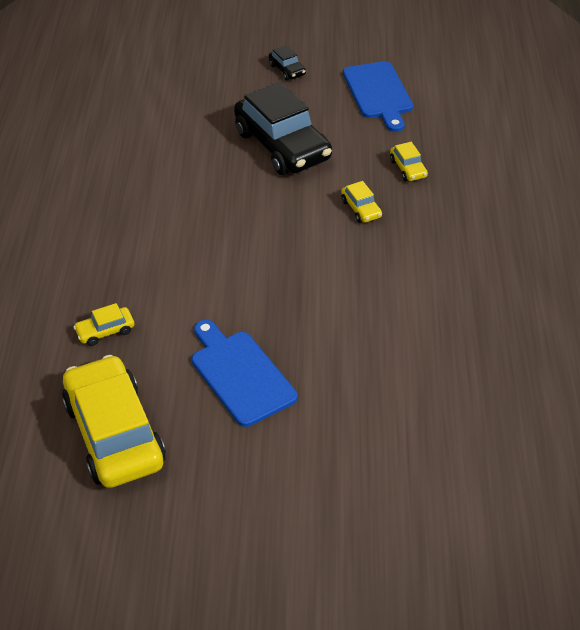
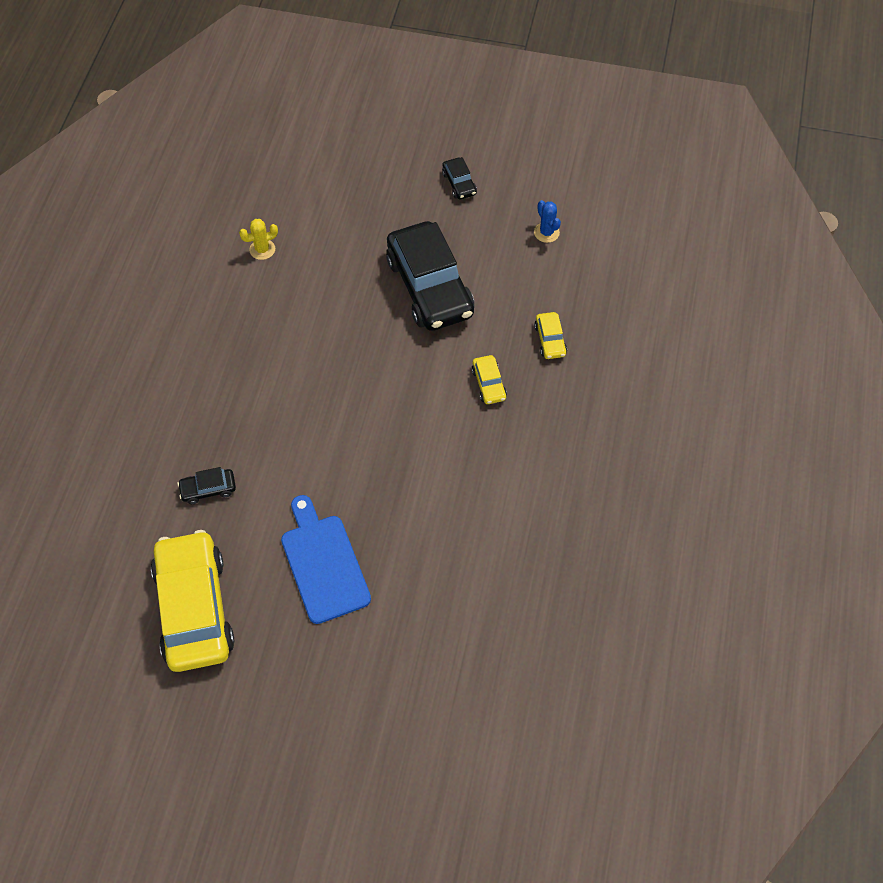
camera: 10 degrees right, 15 degrees up
yellow car [73,303,134,346] -> black car [177,467,236,504]
blue cutting board [343,61,413,132] -> blue cactus [534,200,561,243]
none -> yellow cactus [239,219,278,260]

